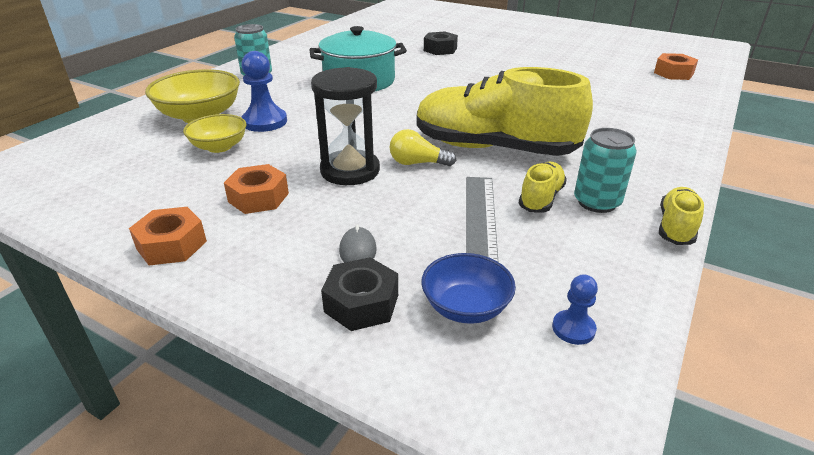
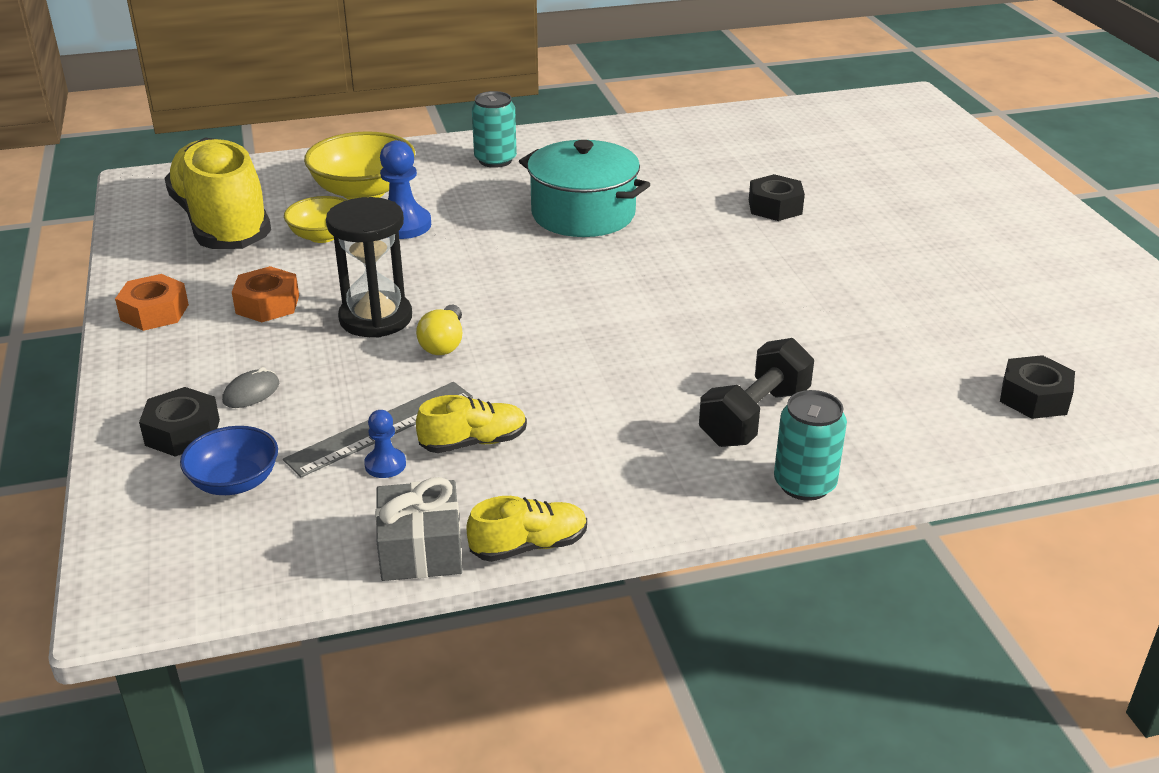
camera: 45 degrees right, 0 degrees up
yellow light bulb [389,129,456,166] -> yellow light bulb turned 135 degrees counterclockwise [416,304,462,355]
yellow shoe [417,67,593,156] -> yellow shoe moved to [165,138,271,249]
blue pawn [552,274,598,345] -> blue pawn moved to [364,410,406,478]
turquoise can [574,128,637,213] -> turquoise can moved to [774,390,847,501]
orange nut [654,53,698,80] -> black nut [1000,355,1075,419]
none -> grey gift [375,477,462,581]
none -> black dumbbell [699,338,814,447]

